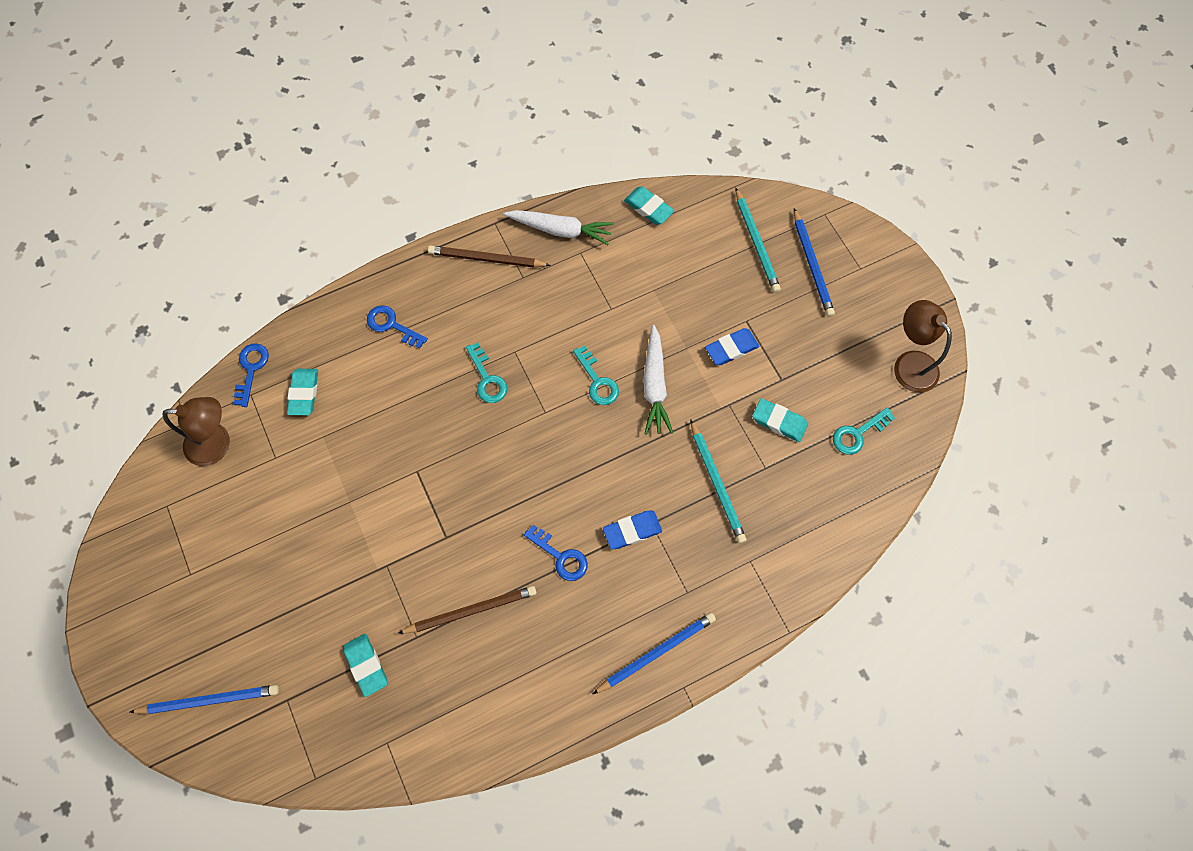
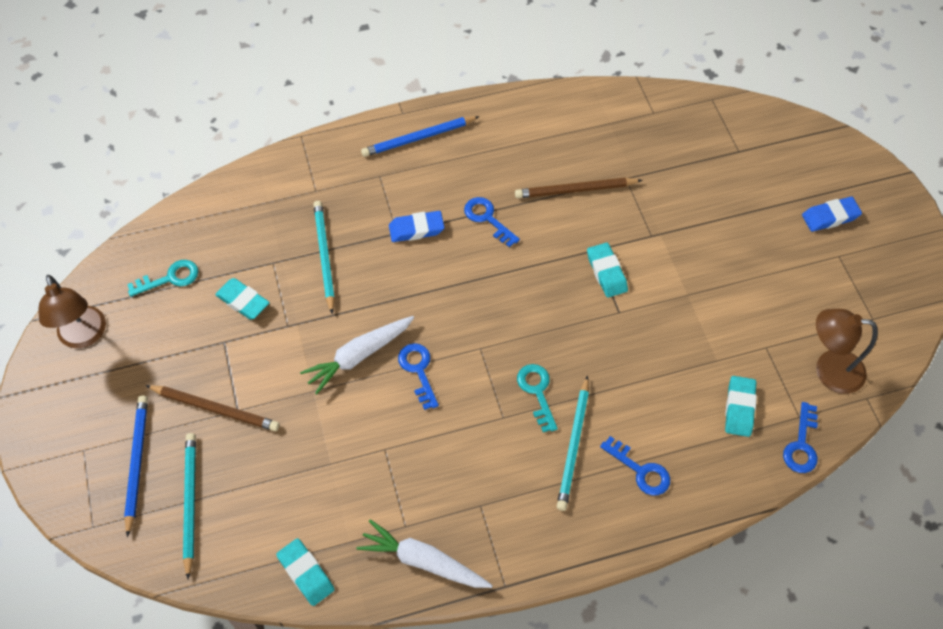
camera: 170 degrees left, 10 degrees down
blue pencil [130,685,279,714] -> none
turquoise eraser [343,634,388,697] -> turquoise eraser moved to [587,243,628,298]
brown pencil [428,245,551,268] -> brown pencil moved to [146,385,279,431]
turquoise key [573,345,619,405] -> blue key [398,343,439,410]
white carrot [643,325,673,435] -> white carrot turned 135 degrees counterclockwise [300,316,414,395]
blue eraser [705,328,759,365] -> blue eraser moved to [802,197,862,232]
none -> turquoise pencil [557,375,589,511]

